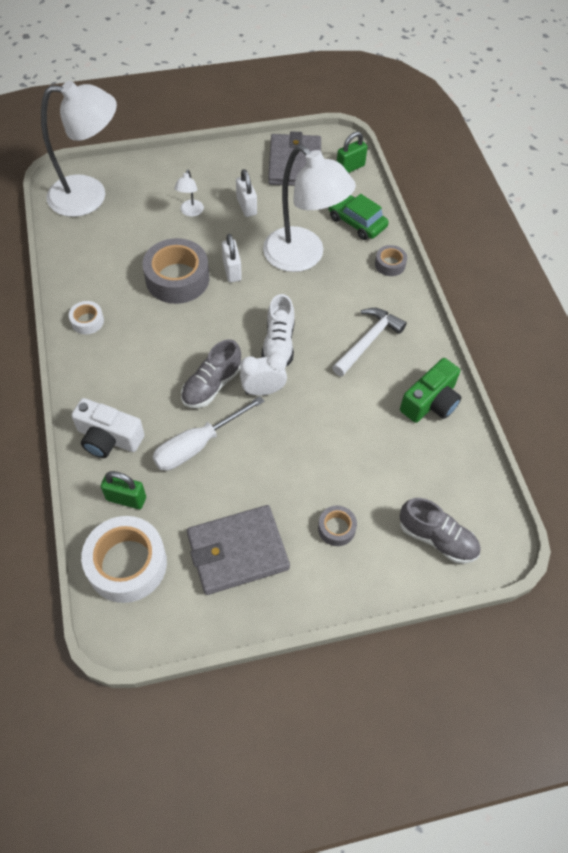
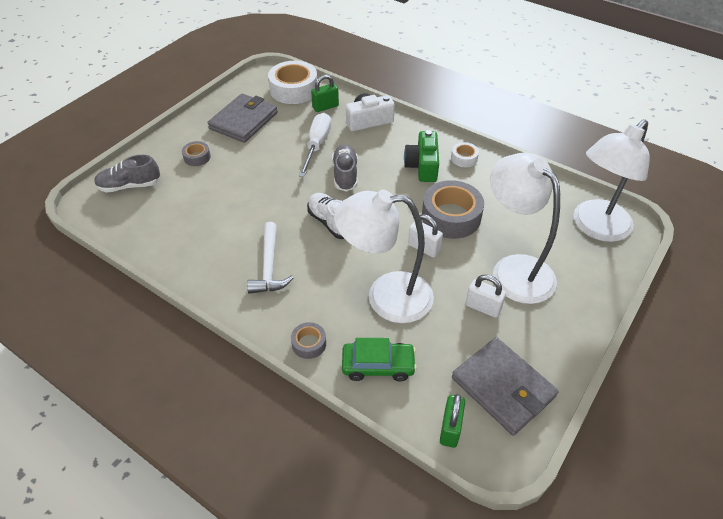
camera: 140 degrees right, 10 degrees down
white lamp [174,169,204,217] -> white lamp [490,153,560,304], size x2.50
white clock [240,352,287,396] -> none
green camera [400,358,462,423] -> green camera moved to [404,130,439,182]

